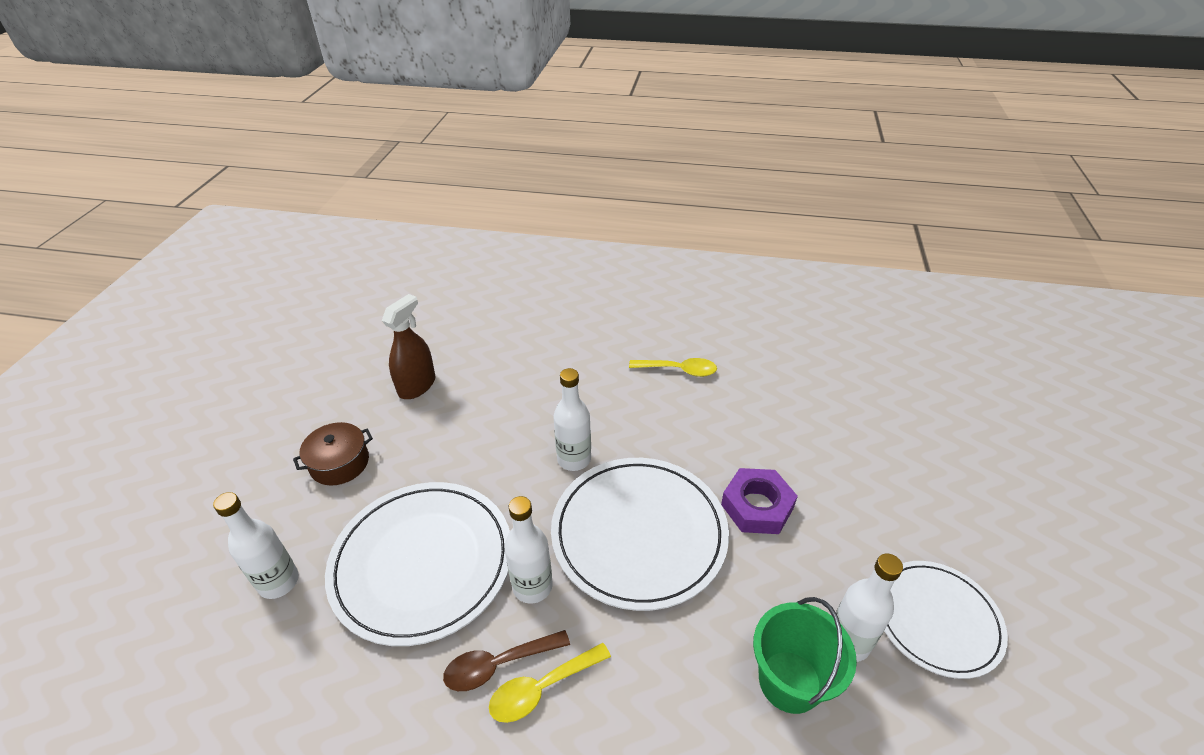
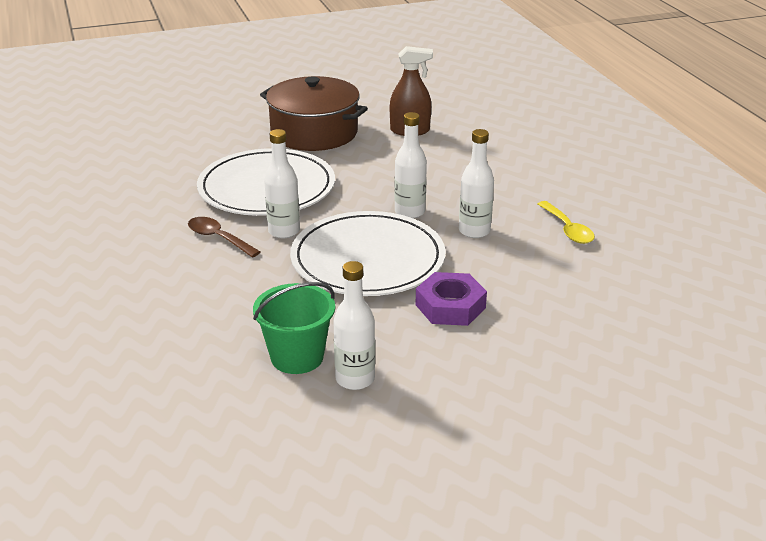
camera: 60 degrees right, 10 degrees down
white bottle [213,492,299,599] -> white bottle moved to [459,129,494,238]
brown pot [293,422,373,486] -> brown pot [260,76,368,151], size x1.93
yellow spoon [489,643,611,723] -> none
white plate [884,561,1008,679] -> none

